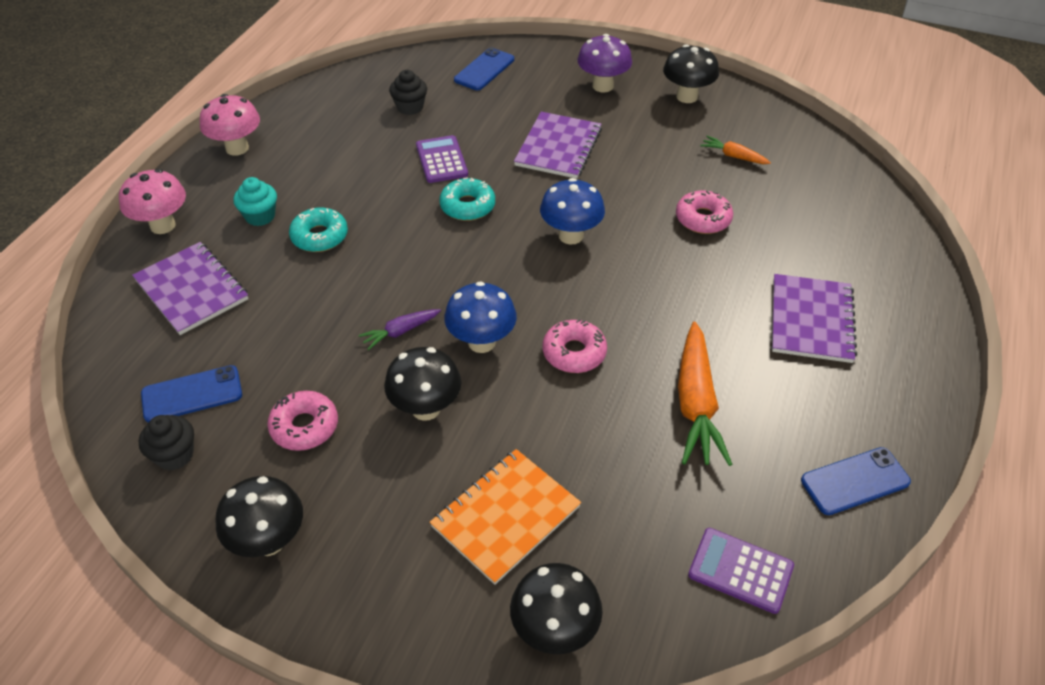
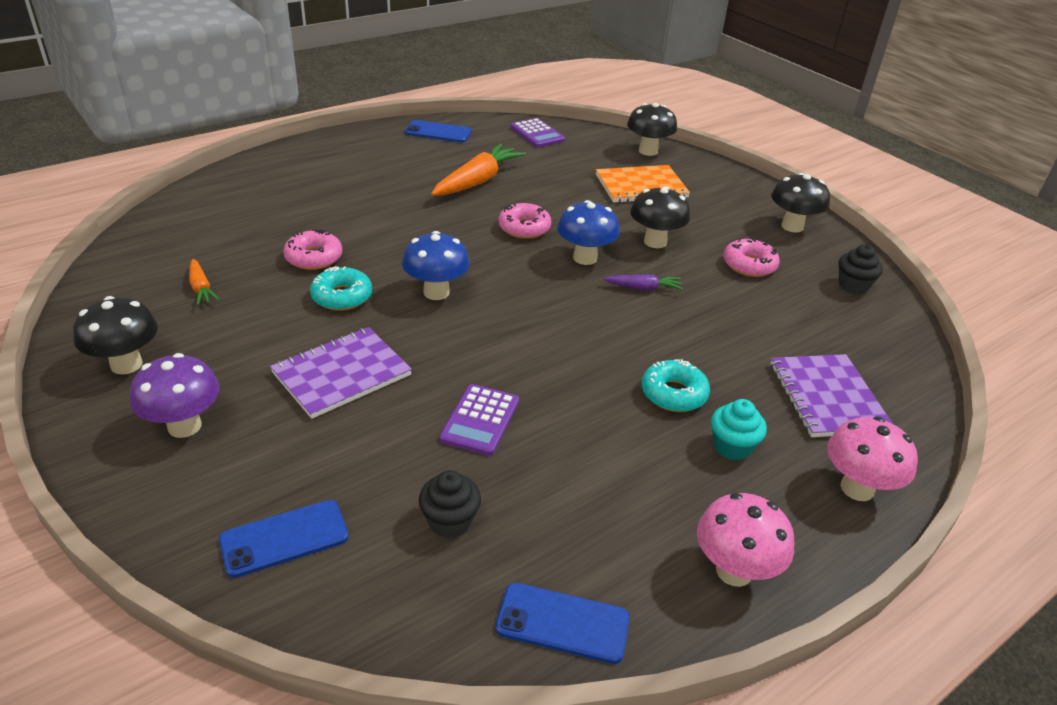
camera: 150 degrees left, 10 degrees down
blue phone [141,365,242,422] -> blue phone moved to [495,583,630,664]
turquoise donut [439,177,495,221] -> turquoise donut moved to [310,266,372,311]
purple notebook [772,274,857,363] -> none

